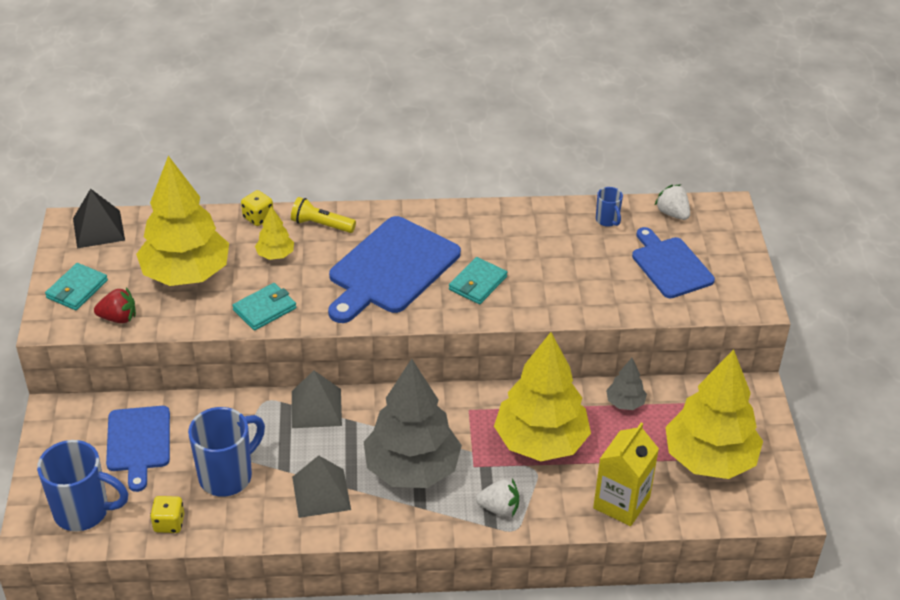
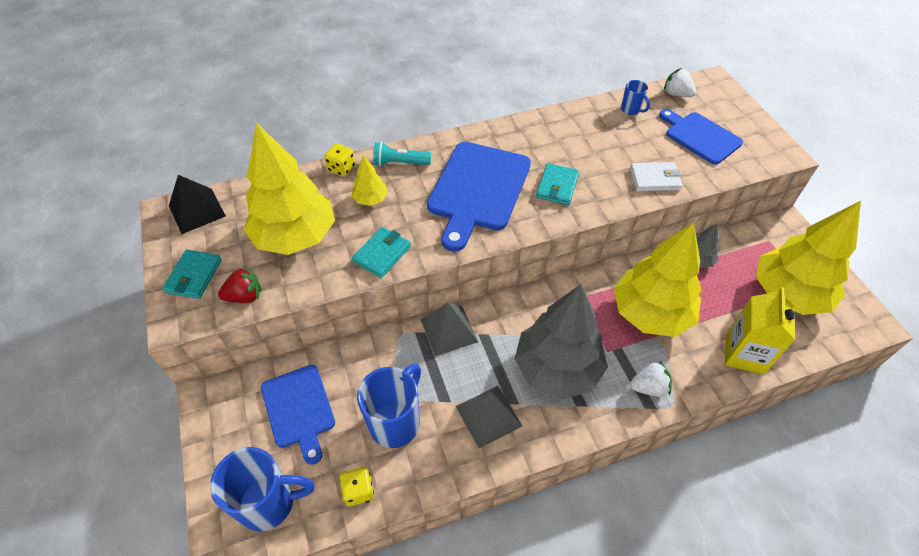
camera: 15 degrees left, 10 degrees up
yellow flashlight [291,197,356,233] -> turquoise flashlight [373,142,431,166]
none -> white wallet [630,162,682,191]

